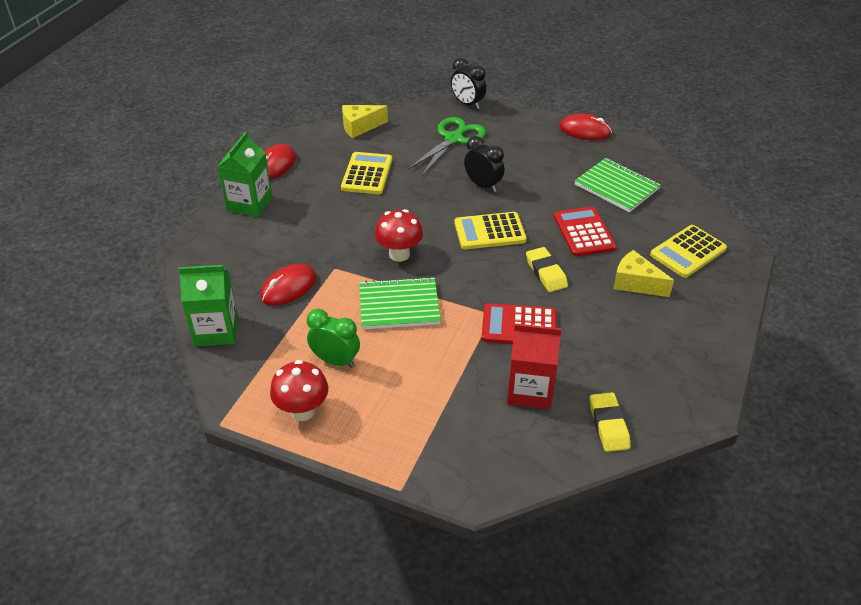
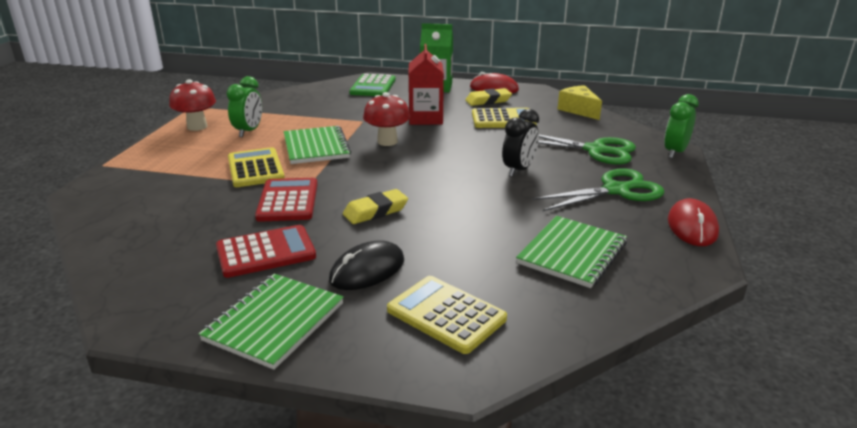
camera: 80 degrees right, 15 degrees down
green carton [179,265,238,346] -> none
red mouse [260,264,316,306] -> none
black clock [451,58,486,109] -> green clock [664,94,699,158]
yellow calculator [454,212,527,249] -> yellow calculator moved to [228,147,285,187]
red carton [507,323,562,409] -> red carton moved to [409,44,444,125]
red calculator [554,207,616,257] -> red calculator moved to [216,225,316,278]
yellow eraser [590,392,630,452] -> yellow eraser moved to [465,88,512,106]
yellow cheese [613,250,674,297] -> black mouse [329,240,404,290]
none -> green notebook [198,274,344,370]
none -> green calculator [349,74,396,96]
none -> green scissors [532,169,665,211]

